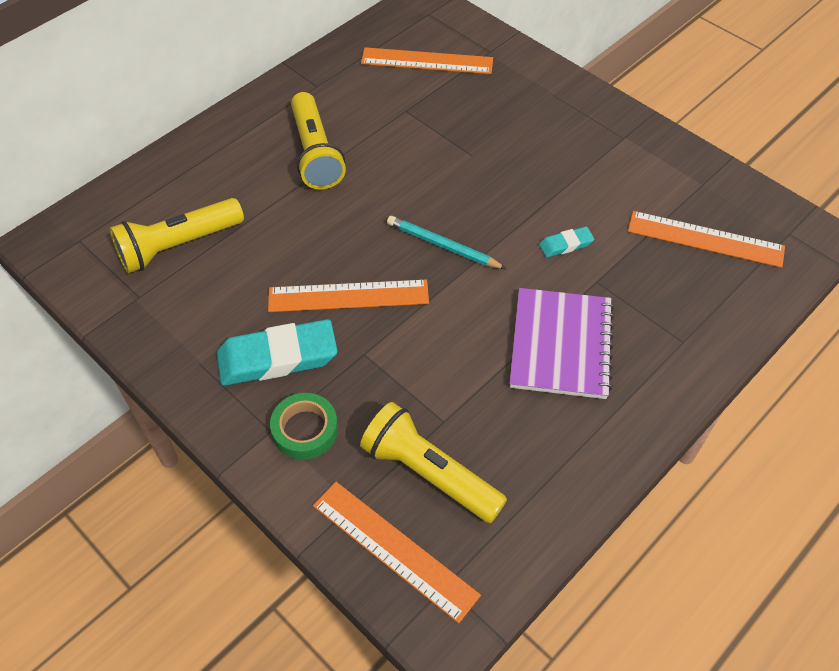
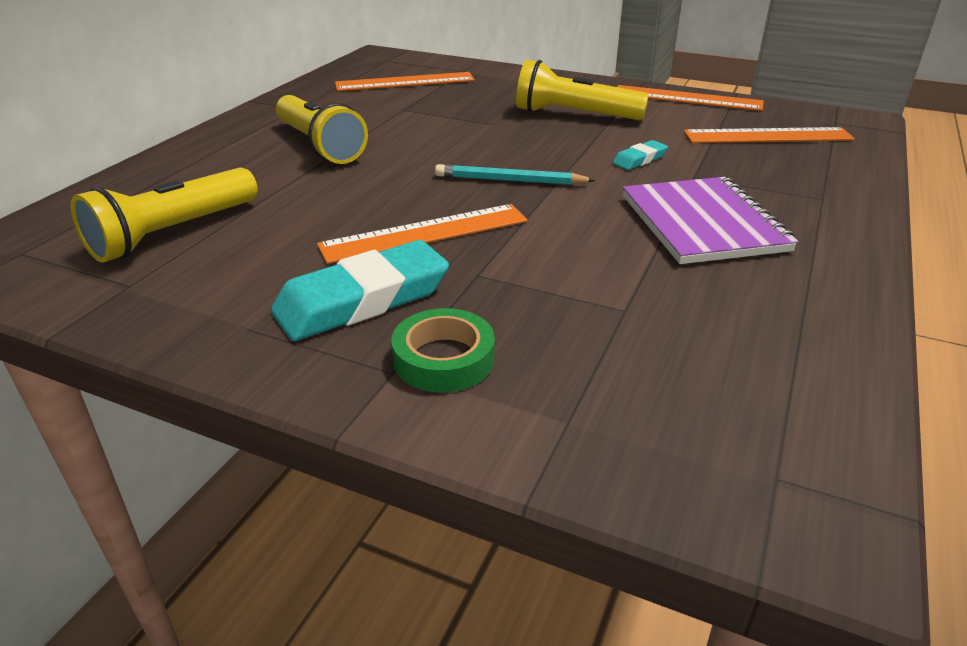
camera: 20 degrees left, 20 degrees down
orange ruler [313,482,481,623] -> orange ruler moved to [617,85,764,111]
yellow flashlight [360,402,507,523] -> yellow flashlight moved to [516,60,649,120]

